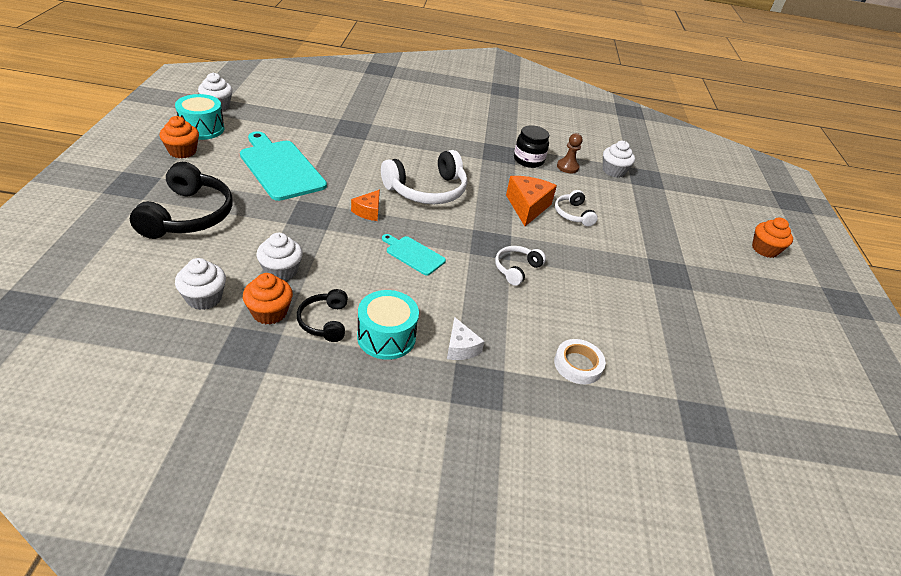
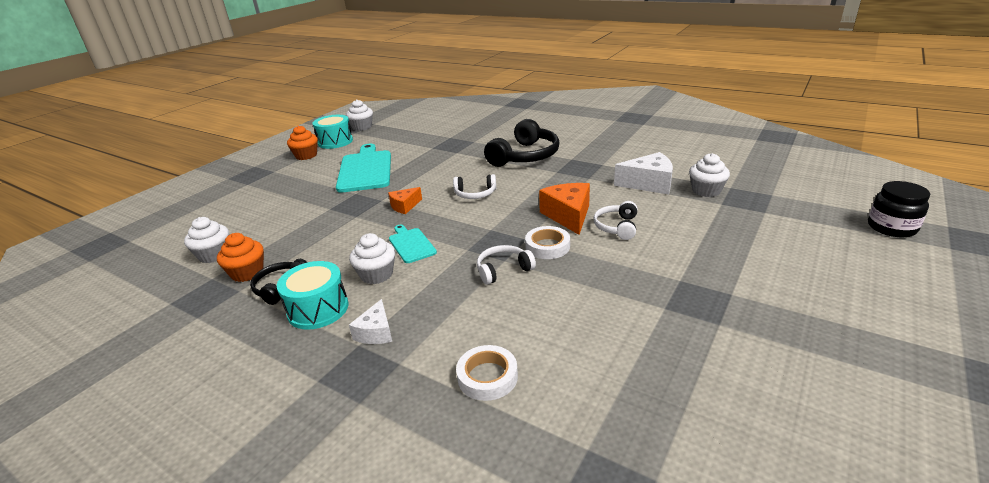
camera: 35 degrees right, 10 degrees down
black headphones [130,162,233,239] -> black headphones moved to [484,119,560,167]
white cupcake [256,233,303,281] -> white cupcake moved to [349,233,395,284]
white headphones [381,150,467,204] -> white headphones [453,174,496,199], size x0.53
orange cheese [506,176,557,226] -> orange cheese turned 45 degrees counterclockwise [539,183,590,235]
black jar [514,125,549,168] -> black jar moved to [868,181,930,237]
brown pawn [557,133,583,173] -> white cheese [614,152,673,194]
orange cupcake [752,217,793,258] -> none
none -> white tape [525,226,570,259]

